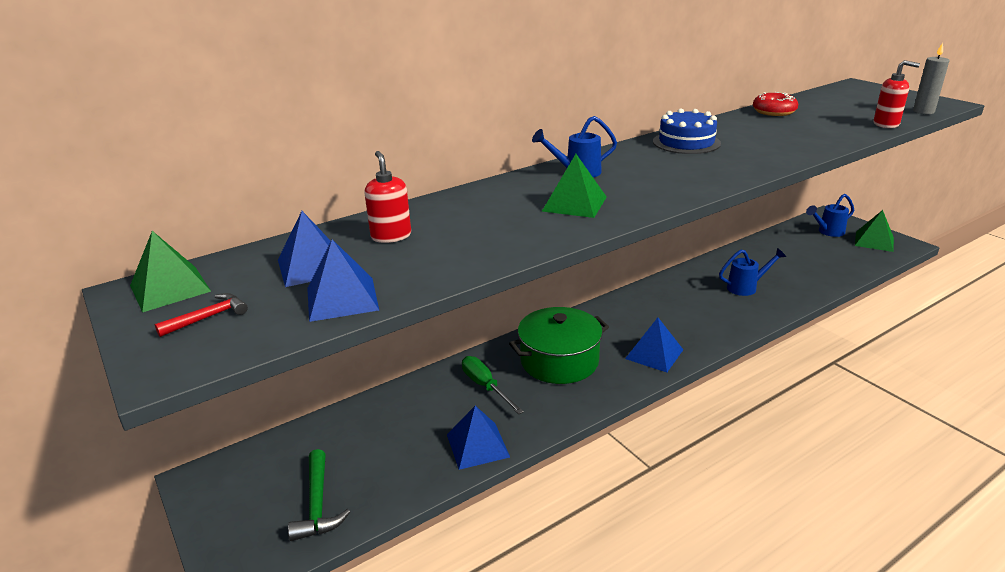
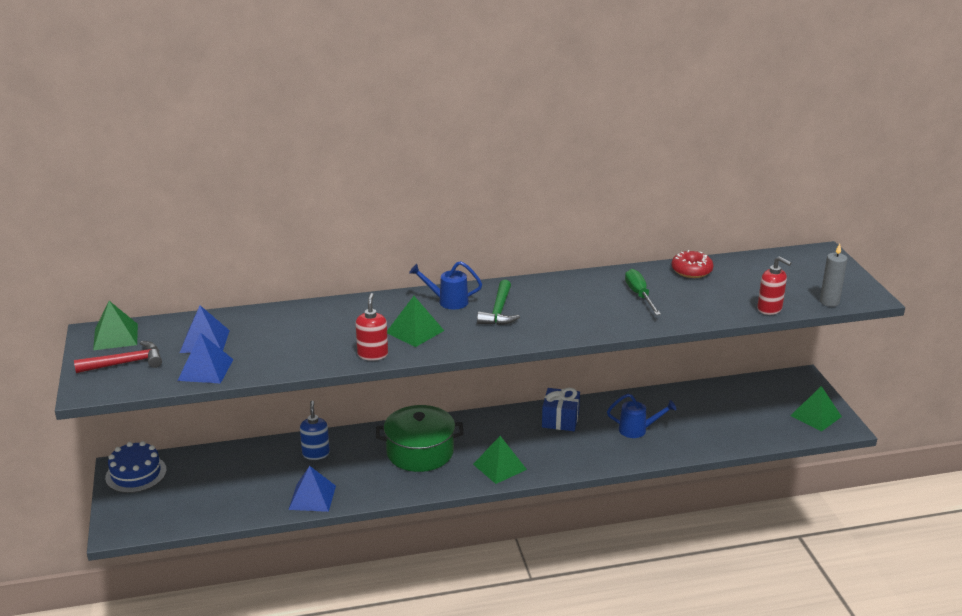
camera: 20 degrees right, 0 degrees up
red hammer [155,293,248,337] -> red hammer [74,341,162,373], size x1.58
green hammer [288,449,350,541] -> green hammer moved to [477,280,520,325]
red soap dispenser [364,151,411,243] -> red soap dispenser moved to [355,293,388,361]
green screwdriver [462,356,524,414] -> green screwdriver moved to [625,269,661,315]
blue pyramid [625,318,683,372] -> green pyramid [473,436,527,484]
blue cake [653,108,721,154] -> blue cake moved to [105,441,167,493]
blue watering can [806,194,854,237] -> none
none -> blue soap dispenser [300,401,330,460]
none -> blue gift [542,388,580,431]

